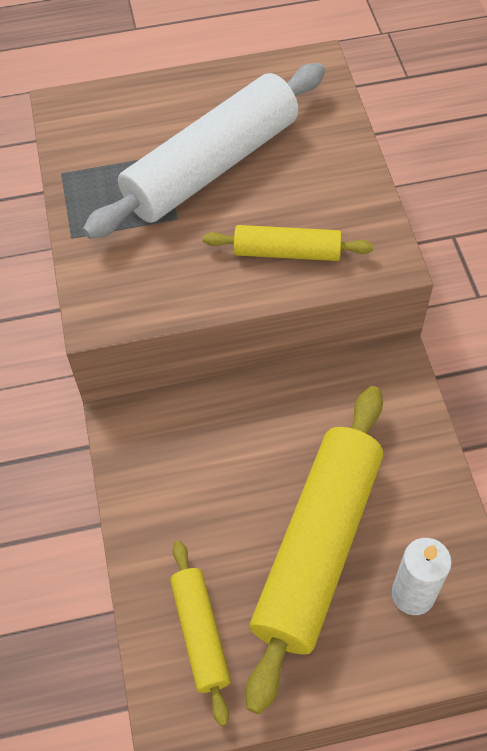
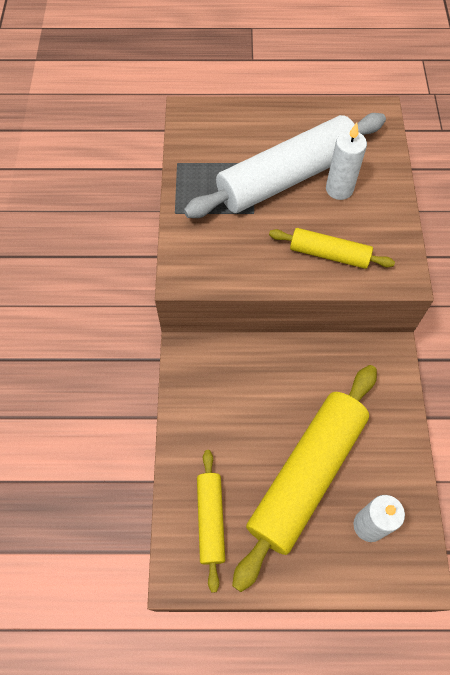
camera: 10 degrees right, 5 degrees up
none -> white candle [326,123,367,200]

